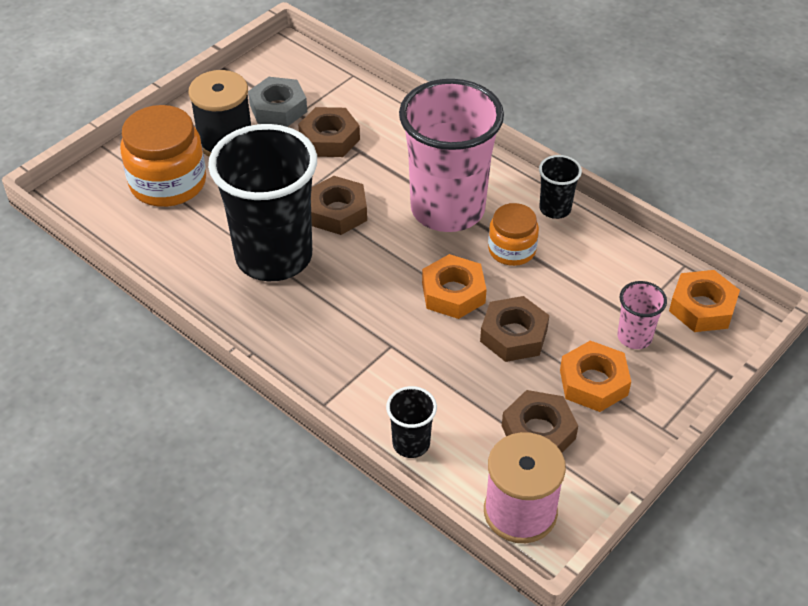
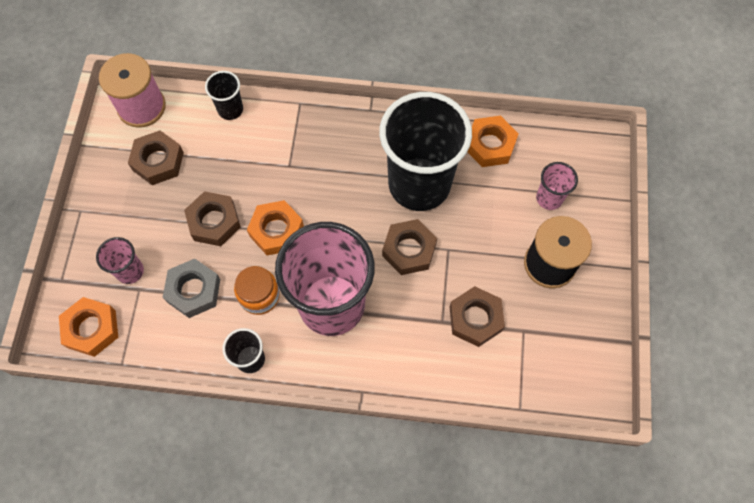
camera: 145 degrees right, 20 degrees up
orange jar [120,105,206,207] -> pink cup [536,162,578,210]
grey nut [248,77,307,127] -> grey nut moved to [163,259,220,318]
orange nut [560,341,631,412] -> orange nut moved to [467,116,519,167]

